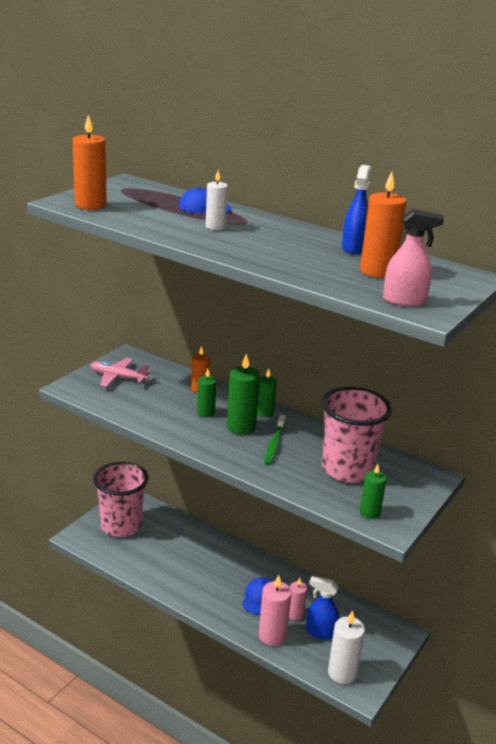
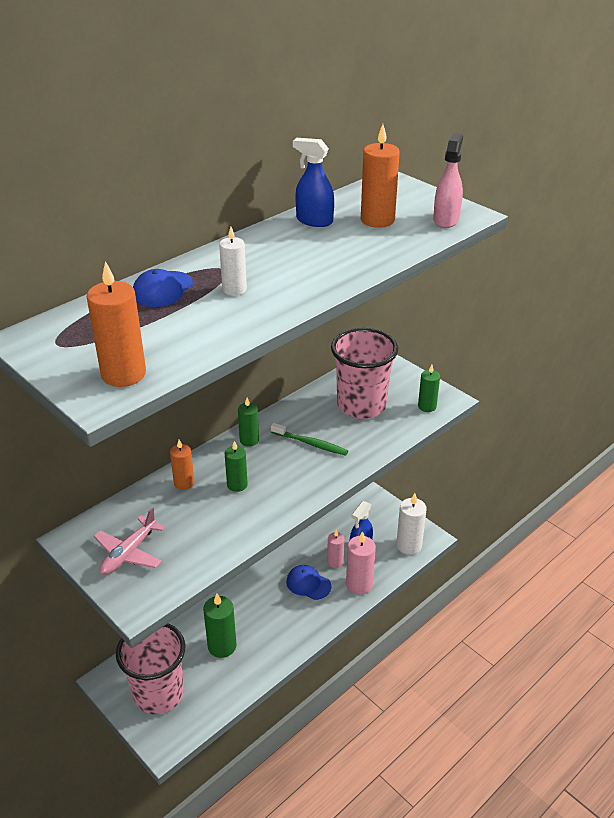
camera: 75 degrees left, 10 degrees up
green candle [227,354,260,435] -> green candle moved to [203,594,237,658]

